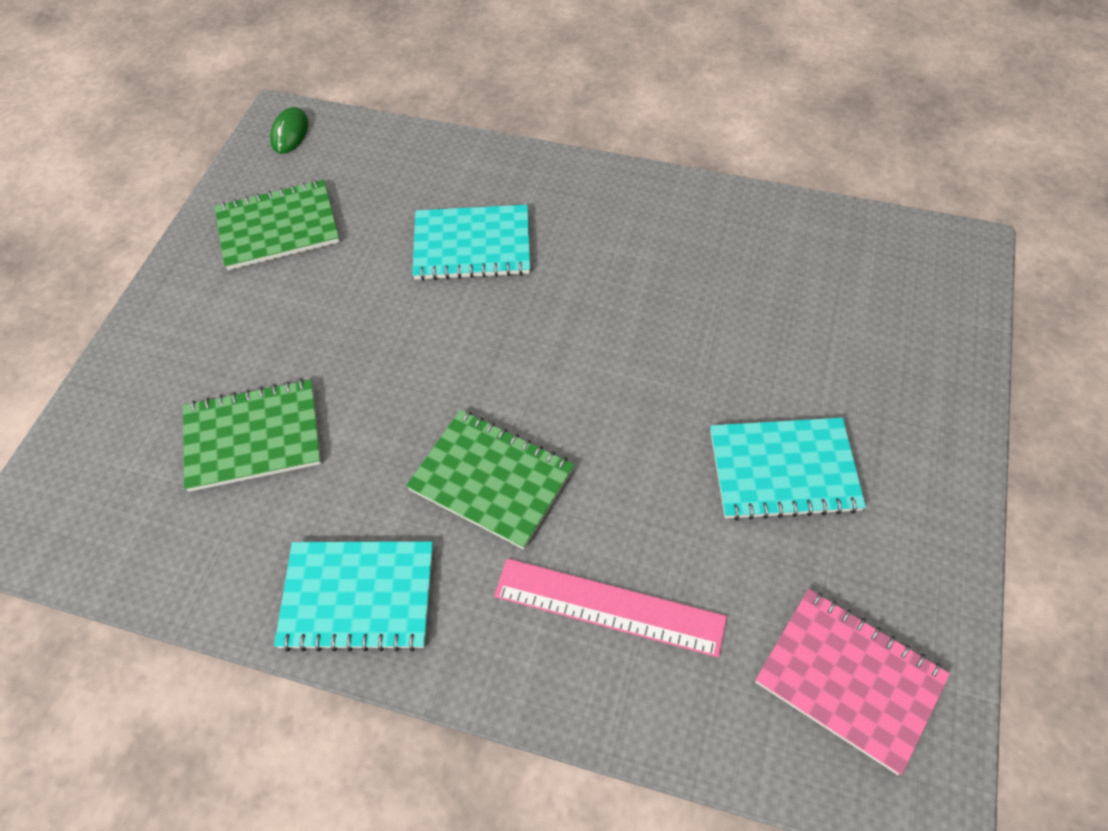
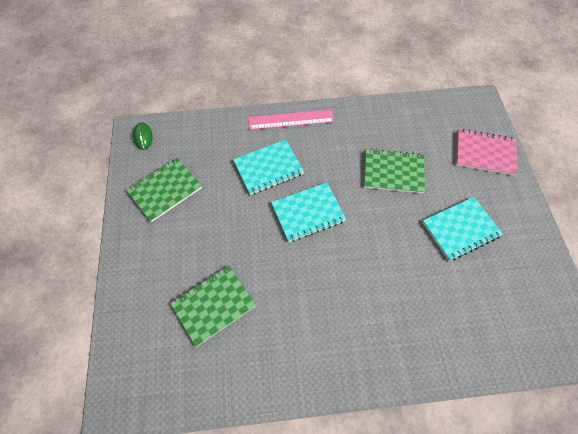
camera: 25 degrees left, 5 degrees up
turquoise notebook [274,541,433,652] -> turquoise notebook moved to [271,182,346,242]
green notebook [406,410,574,549] -> green notebook moved to [364,149,425,194]
pink ruler [494,558,727,657] -> pink ruler moved to [248,109,334,130]
pink notebook [755,589,950,775] -> pink notebook moved to [456,129,517,176]

